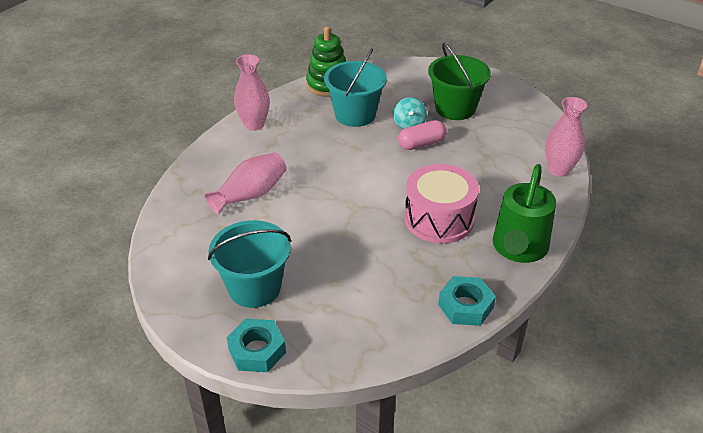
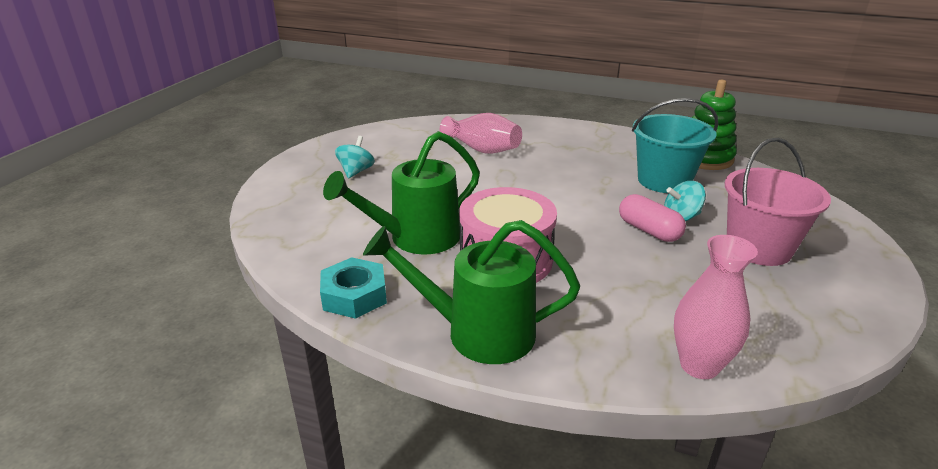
camera: 75 degrees right, 10 degrees down
turquoise bucket [208,220,291,308] -> turquoise spinning top [335,136,375,179]
turquoise nut [226,319,286,372] -> none
pink vase [234,54,270,131] -> none
green bucket [428,43,491,120] -> pink bucket [725,138,831,266]
none -> green watering can [323,131,480,254]

